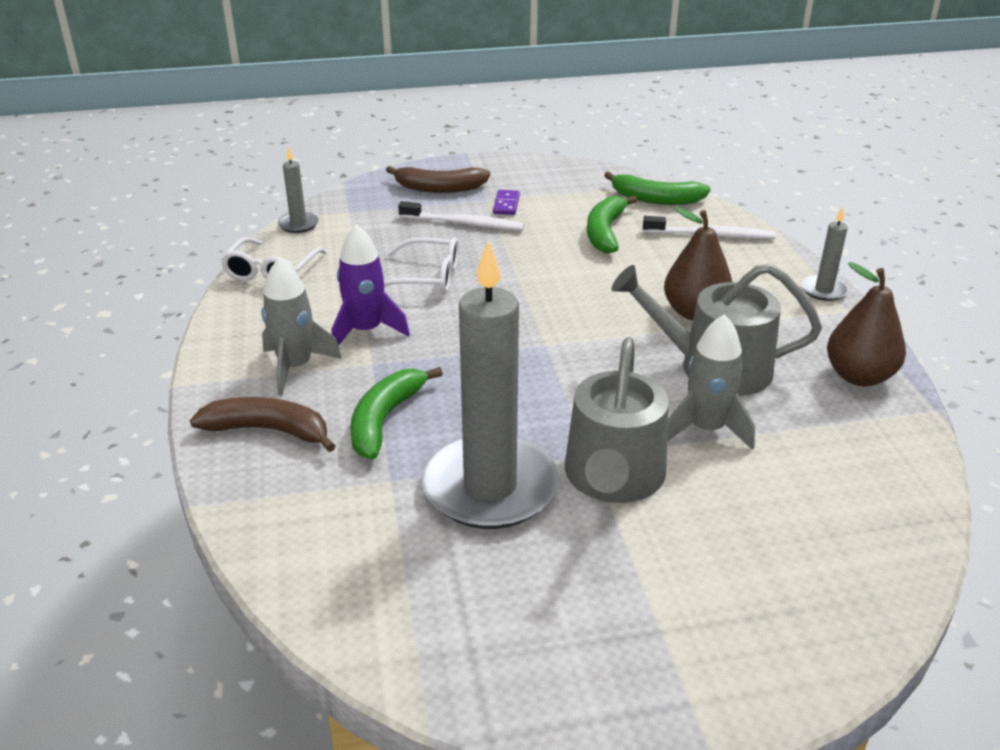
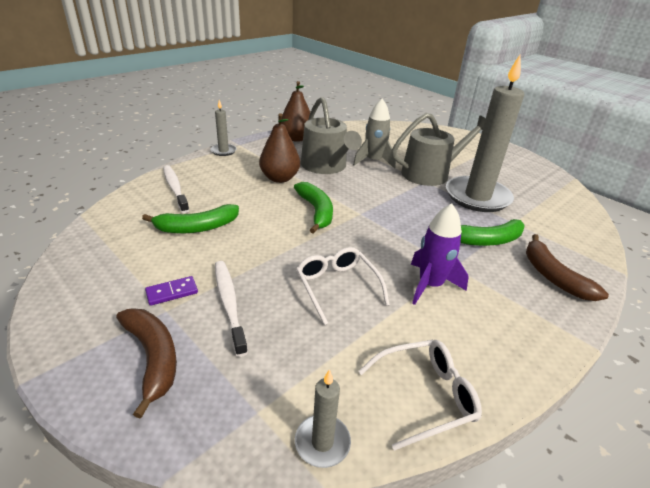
camera: 125 degrees left, 0 degrees up
grey rocket [261,257,342,396] -> none
green banana [604,171,711,205] -> green banana moved to [294,182,333,234]

